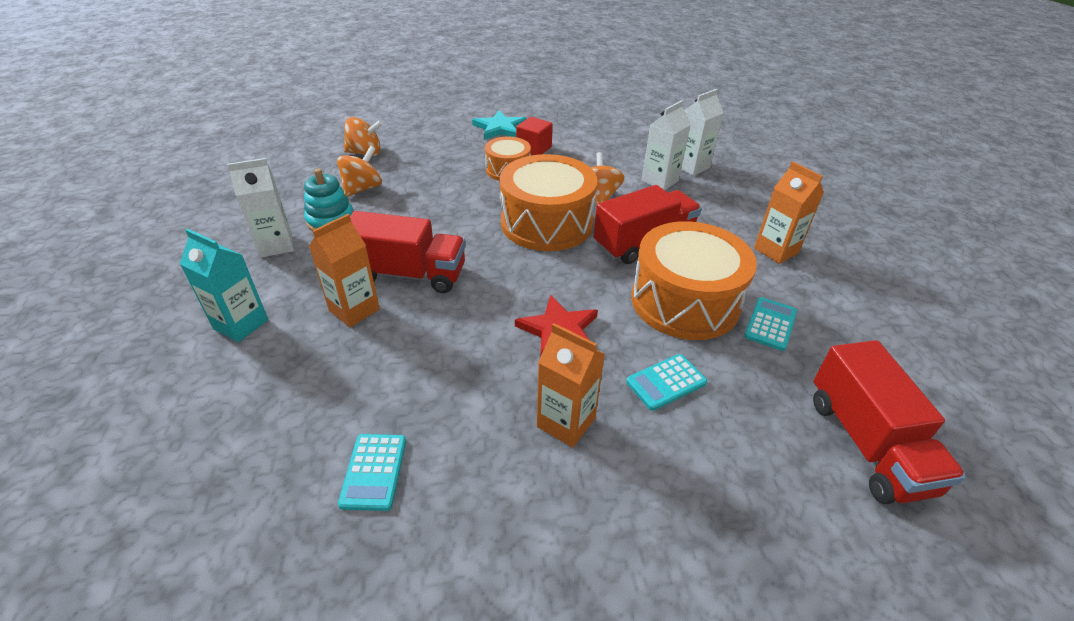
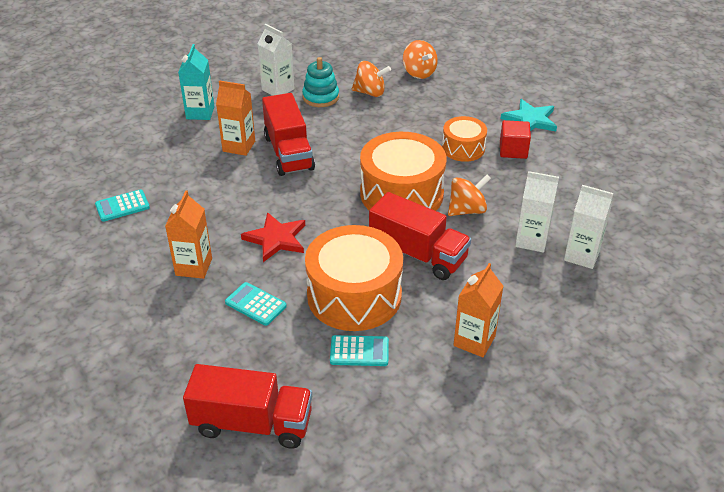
camera: 65 degrees right, 0 degrees up
red truck [813,340,966,504] -> red truck turned 135 degrees counterclockwise [183,364,312,449]

